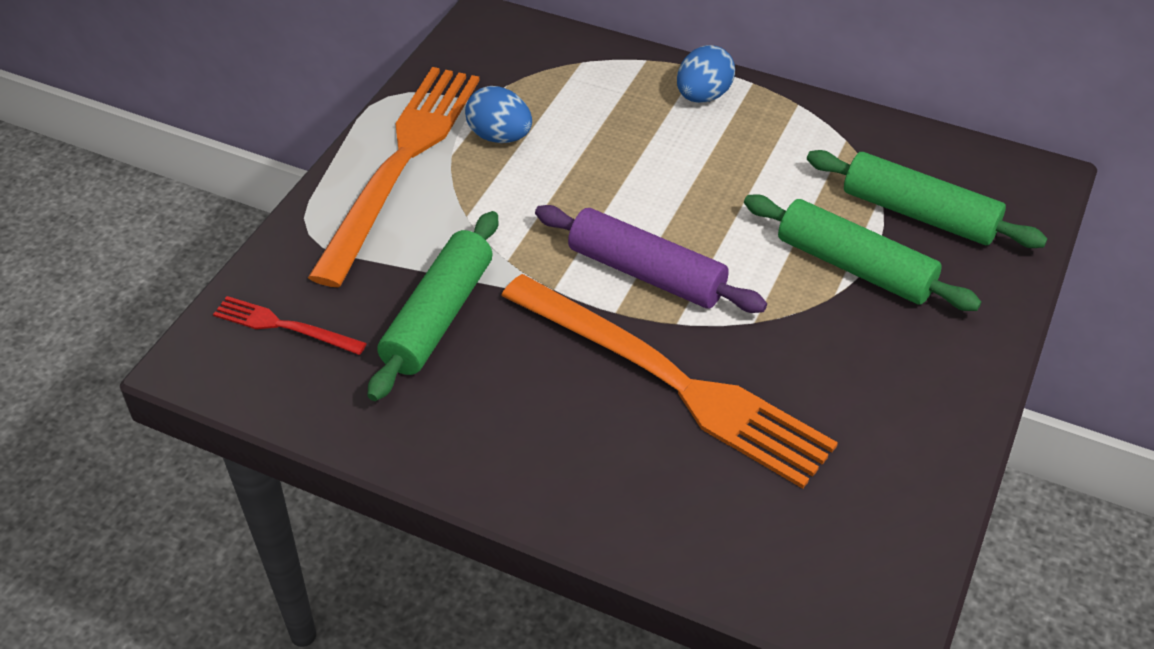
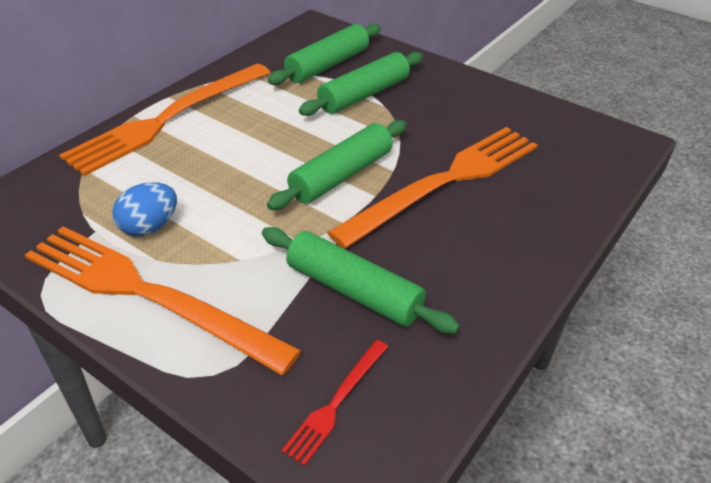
camera: 80 degrees left, 5 degrees down
purple rolling pin [535,205,767,313] -> green rolling pin [267,120,407,210]
blue egg [677,45,735,103] -> orange fork [59,64,271,176]

